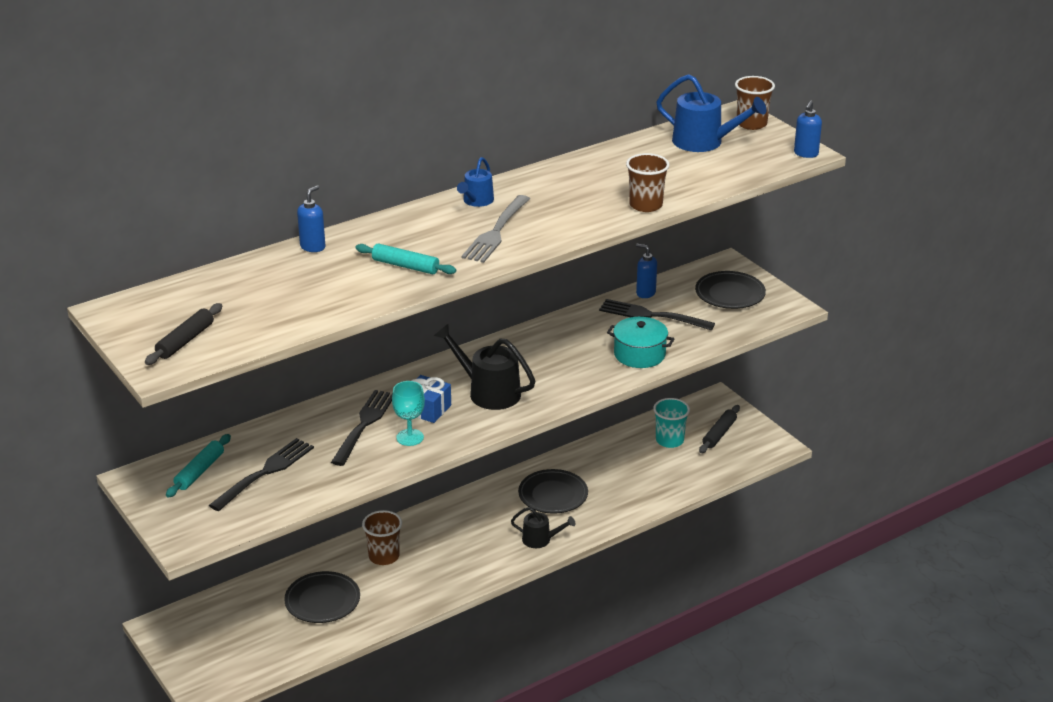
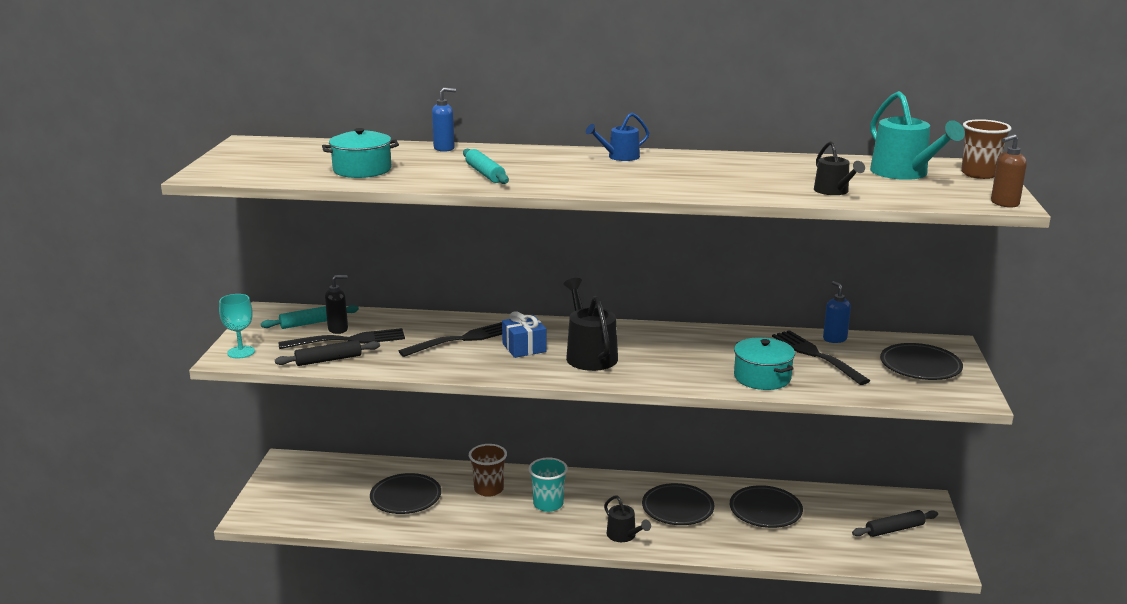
camera: 40 degrees right, 10 degrees down
black rolling pin [145,303,222,365] -> black rolling pin moved to [275,340,380,366]
turquoise goblet [392,381,425,446] -> turquoise goblet moved to [219,294,255,358]
grey fork [462,195,530,263] -> none
brown cup [626,153,670,212] -> none
turquoise cup [653,398,690,448] -> turquoise cup moved to [529,458,568,512]
blue watering can [656,74,767,152] -> turquoise watering can [870,91,965,180]
blue soap dispenser [794,101,822,158] -> brown soap dispenser [991,134,1027,208]
none -> turquoise pot [322,128,399,178]
none -> black soap dispenser [325,275,348,334]
none -> black plate [730,485,803,528]
none -> black watering can [814,141,865,195]

